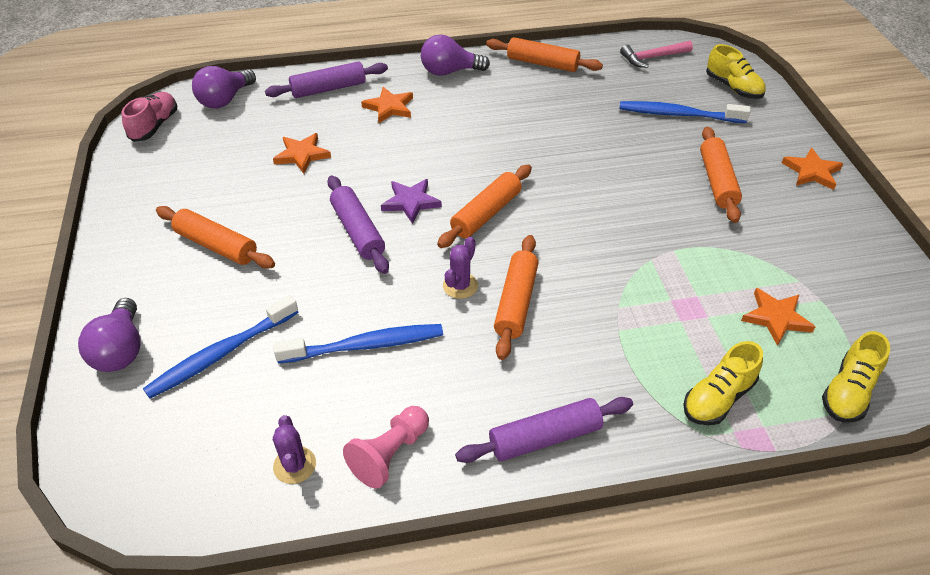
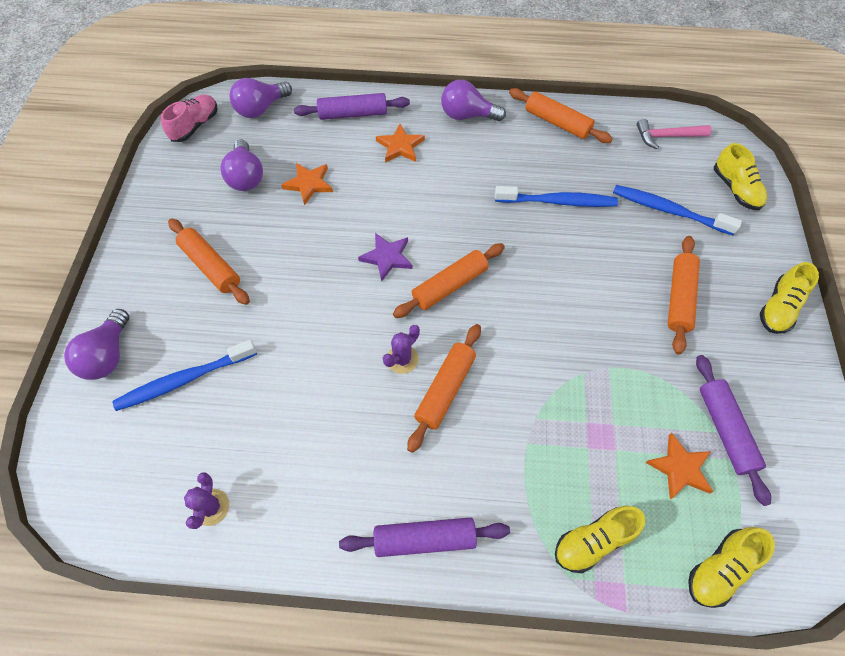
camera: 15 degrees right, 15 degrees up
blue toothbrush [273,324,443,364] -> blue toothbrush moved to [495,186,618,207]
purple rolling pin [327,175,389,274] -> purple rolling pin moved to [696,355,771,506]
pink pawn [343,406,429,489] -> none
orange star [782,148,843,190] -> yellow shoe [760,262,819,334]
none -> purple light bulb [221,140,263,191]

